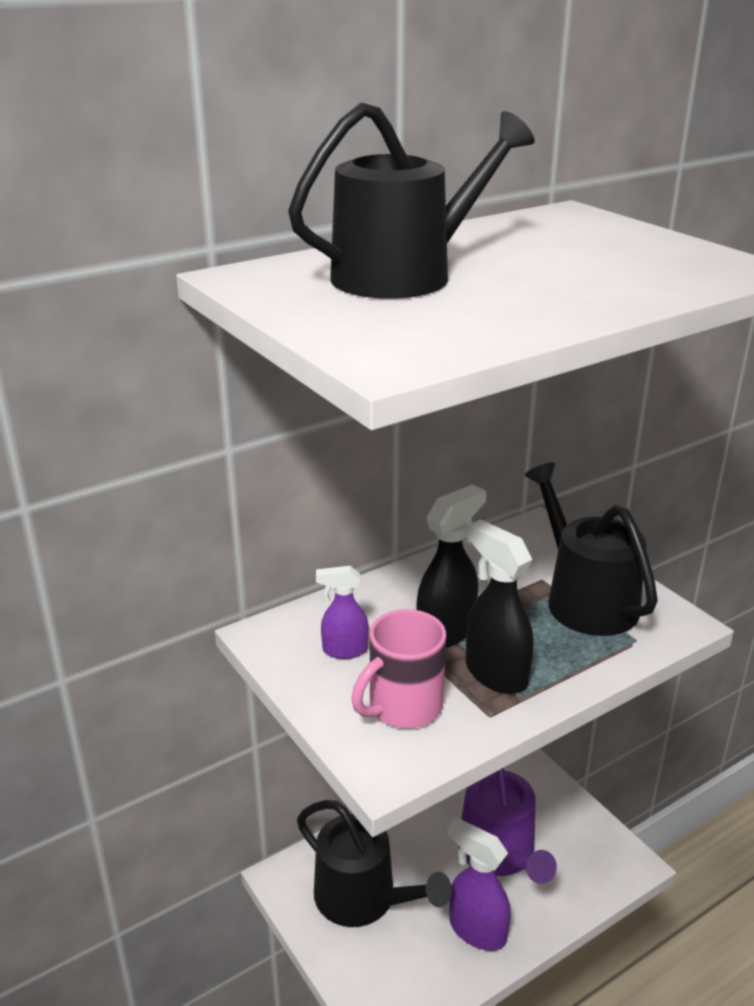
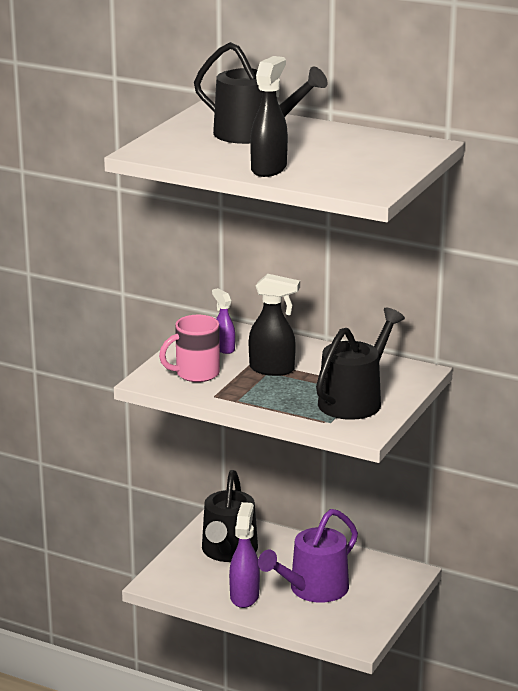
camera: 60 degrees right, 5 degrees down
pink mug [351,609,446,728] -> pink mug turned 45 degrees counterclockwise [159,315,220,382]
black spray bottle [466,519,533,694] -> black spray bottle moved to [250,56,288,177]

